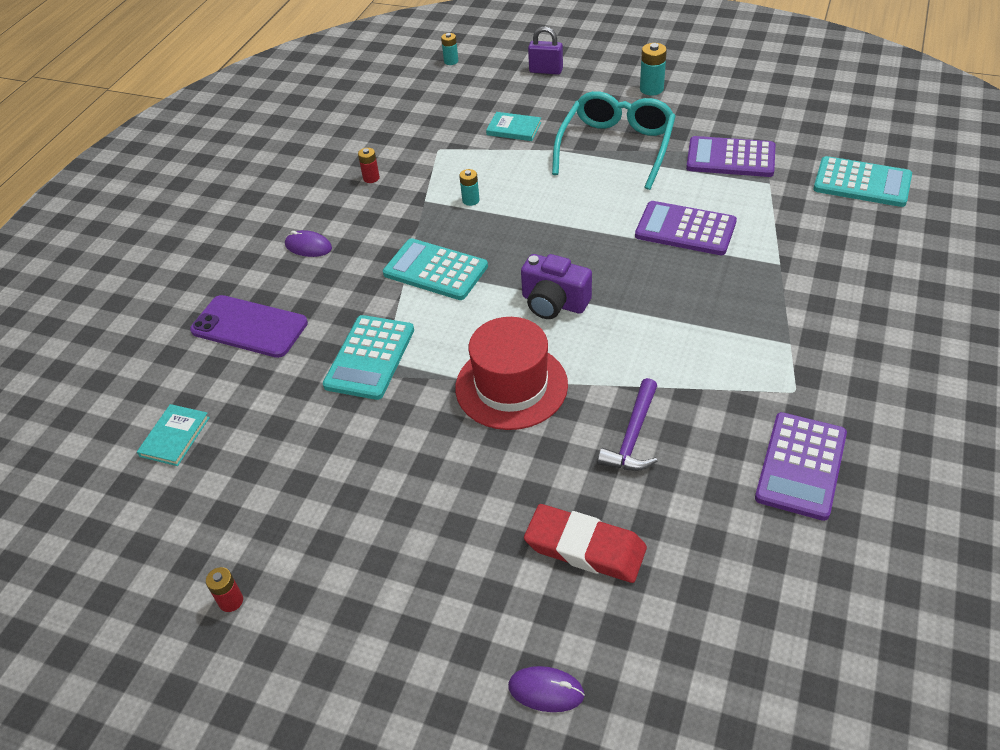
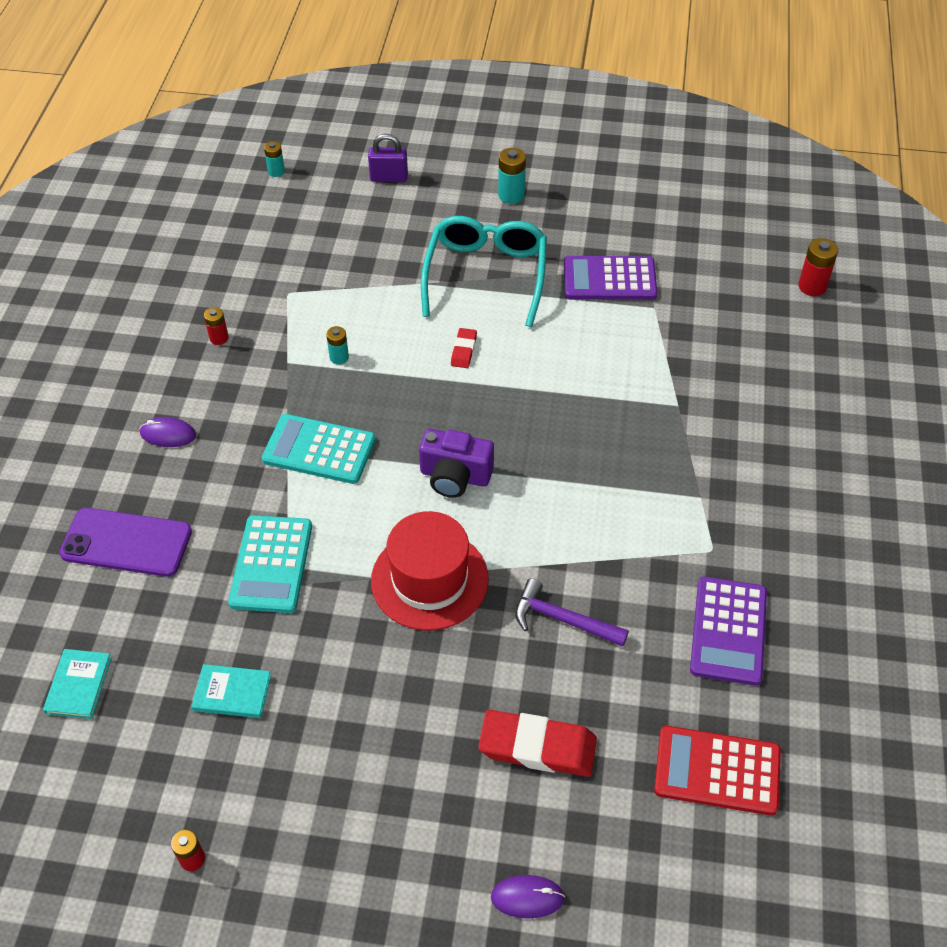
camera: 15 degrees left, 5 degrees up
turquoise book [486,112,541,141] -> turquoise book moved to [191,664,271,718]
purple hammer [597,378,657,471] -> purple hammer turned 105 degrees clockwise [515,578,629,647]
purple calculator [635,201,737,255] -> none
turquoise calculator [813,156,912,207] -> none
none -> red eraser [451,328,477,368]
none -> red calculator [654,726,781,816]
none -> red battery [798,238,838,296]

